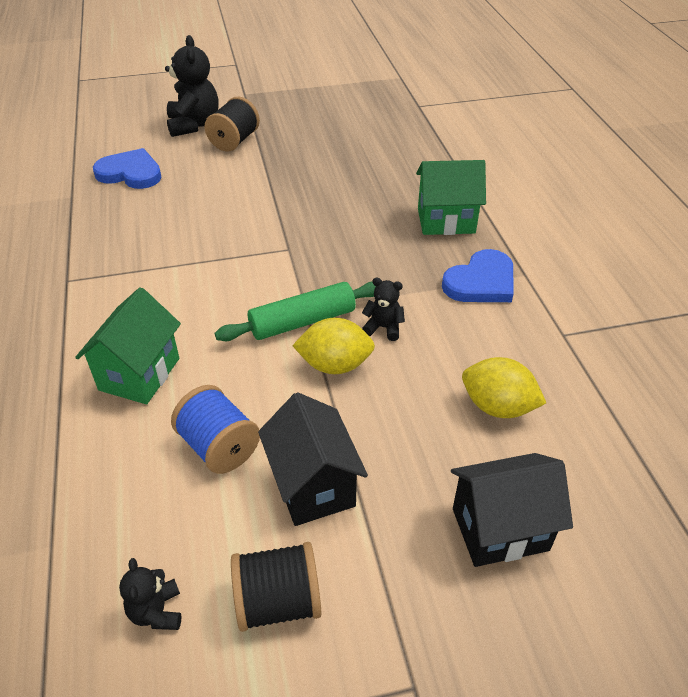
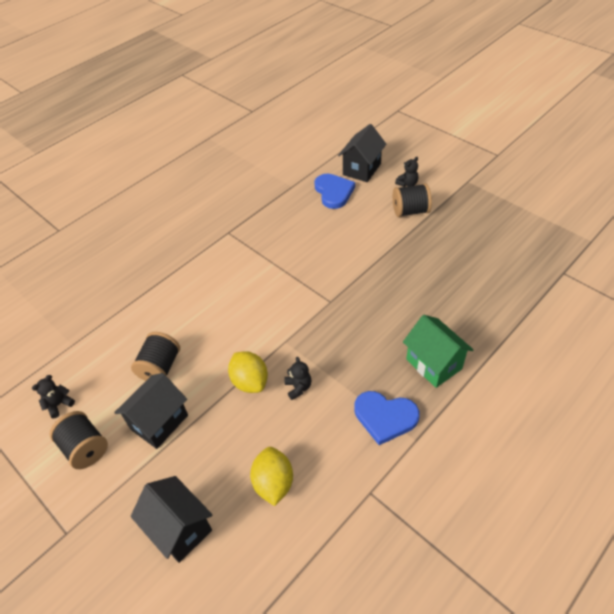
camera: 60 degrees right, 5 degrees up
green house [75,287,181,404] -> none
black teddy bear [165,35,218,137] -> black teddy bear [395,157,418,187], size x0.51
blue spool [171,385,260,474] -> black spool [131,332,180,381]
green rolling pin [215,281,376,341] -> none
none -> black house [338,124,386,182]

